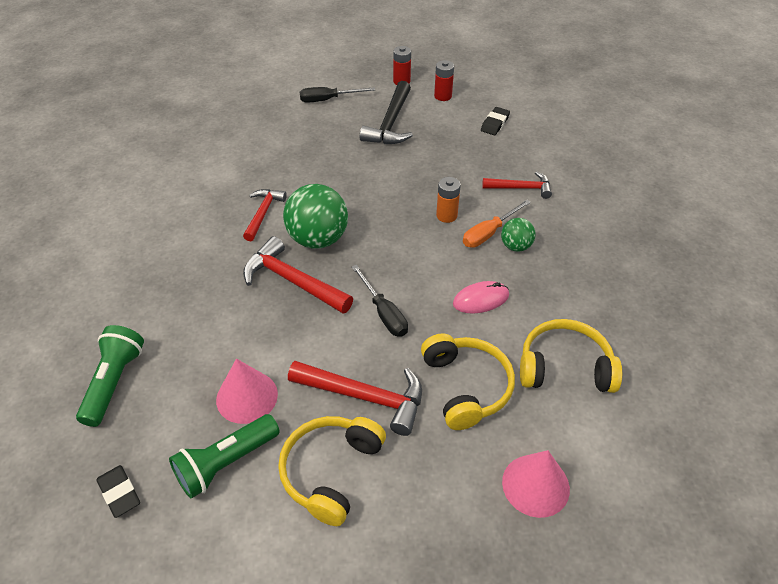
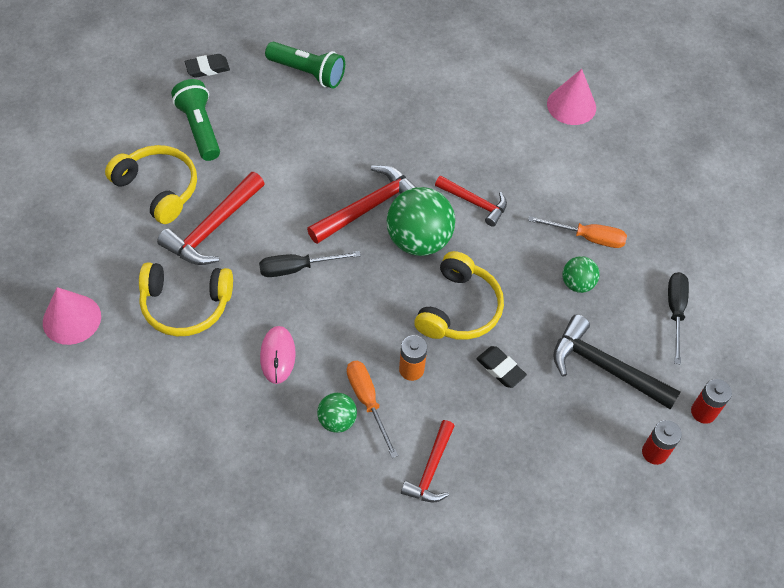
camera: 105 degrees right, 10 degrees up
pink cone [216,359,278,424] -> pink cone moved to [547,69,596,125]
black eraser [481,107,510,135] -> black eraser moved to [476,346,527,388]
yellow headphones [520,319,622,393] -> yellow headphones moved to [414,251,504,340]
none -> orange screwdriver [528,216,627,248]
none -> green ball [562,256,600,293]

